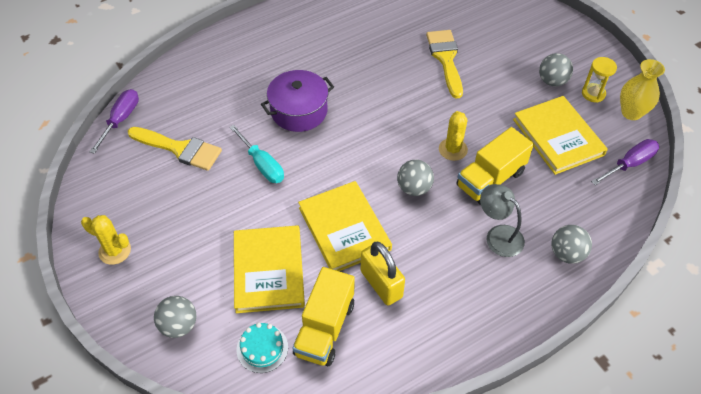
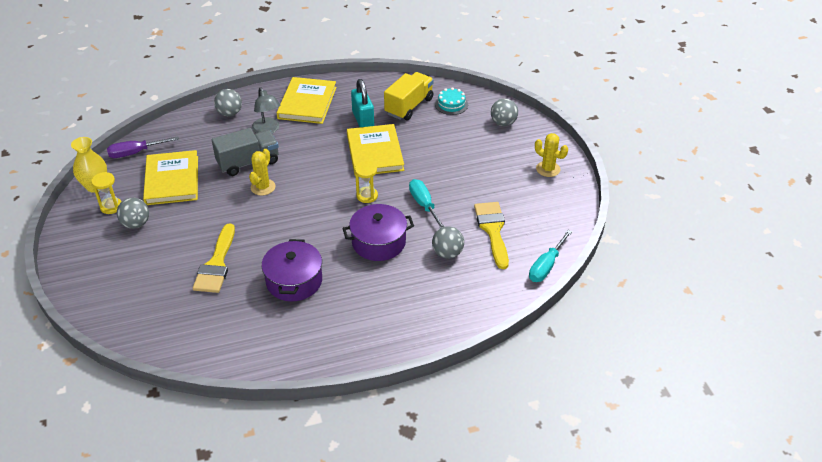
camera: 165 degrees left, 10 degrees down
purple screwdriver [90,89,139,154] -> turquoise screwdriver [529,230,572,282]
yellow brush [128,127,222,171] -> yellow brush turned 45 degrees clockwise [474,202,509,269]
yellow book [234,225,305,313] -> yellow book moved to [277,77,337,124]
yellow padlock [361,242,405,306] -> turquoise padlock [351,79,374,127]
grey ball [397,160,434,196] -> grey ball moved to [432,226,464,259]
yellow truck [456,127,534,205] -> grey truck [212,128,279,176]
none -> purple pot [261,239,322,301]
none -> yellow hourglass [355,162,378,203]

